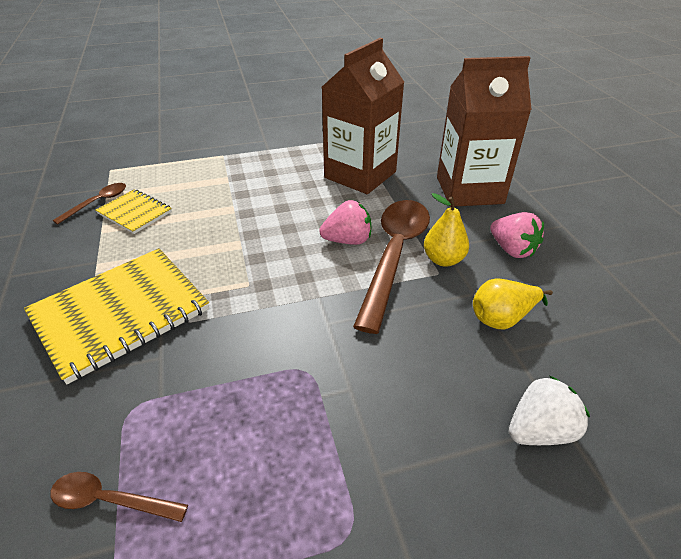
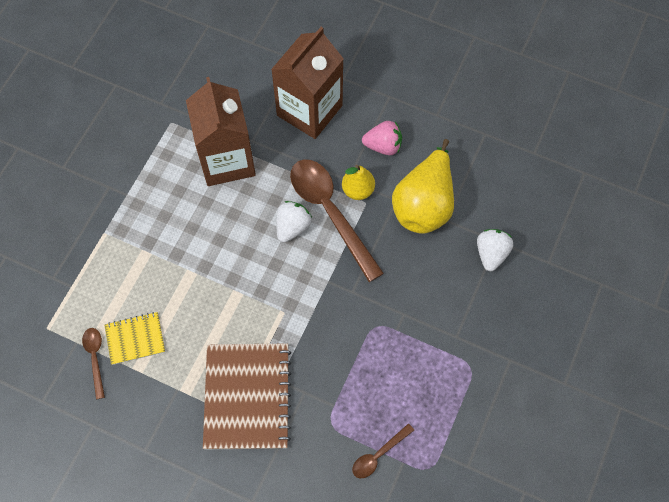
camera: 50 degrees left, 25 degrees up
yellow notebook [24,248,209,384] -> brown notebook [203,344,291,449]
pink strawberry [319,200,371,245] -> white strawberry [277,201,312,243]
yellow pear [473,278,553,329] -> yellow pear [392,139,454,234], size x1.83

